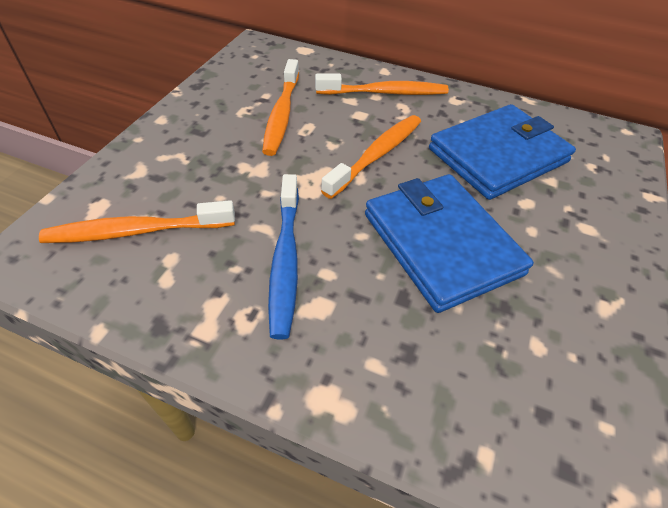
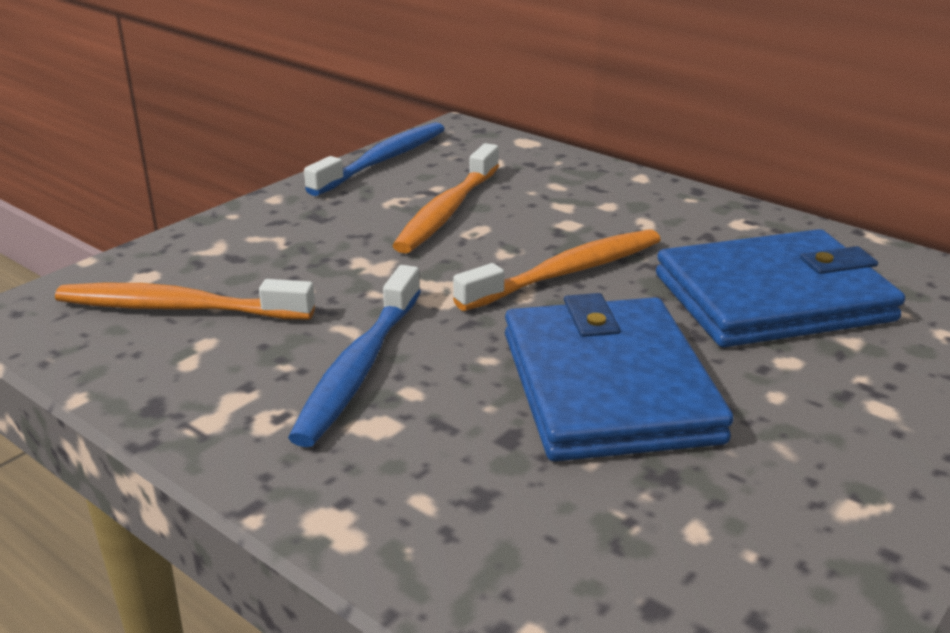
camera: 20 degrees right, 20 degrees down
orange toothbrush [315,73,449,95] -> none
none -> blue toothbrush [304,122,444,196]

